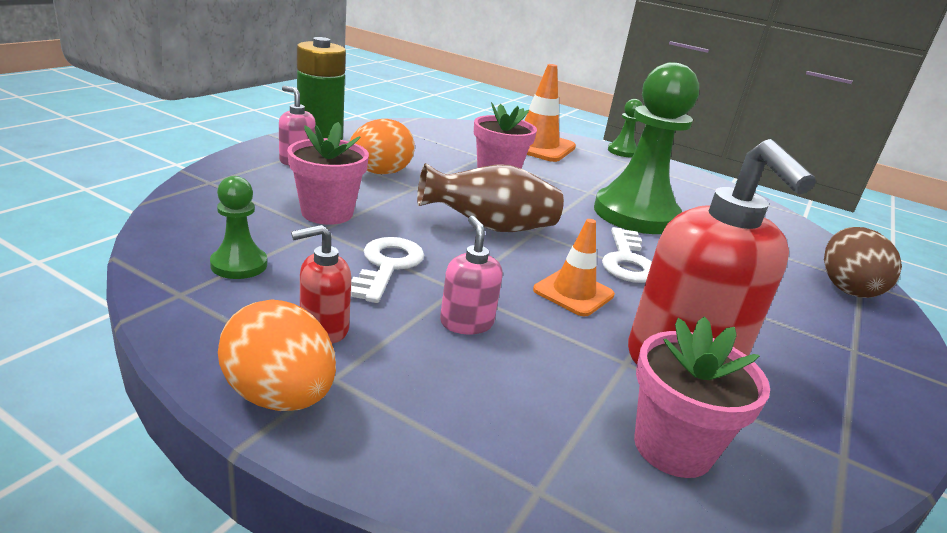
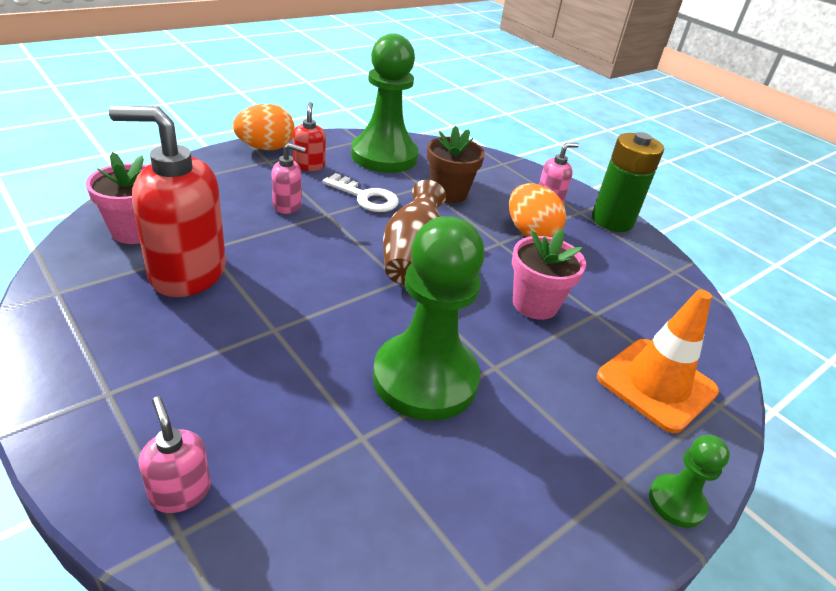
camera: 110 degrees right, 10 degrees up
green pawn [210,176,267,279] -> green pawn [351,33,419,173], size x2.19
pink flower pot [287,122,369,225] -> brown flower pot [427,126,485,203]
orange traffic cone [533,219,615,316] -> none
white key [602,227,652,283] -> none
brown egg [824,227,902,298] -> pink soap dispenser [139,396,211,513]

